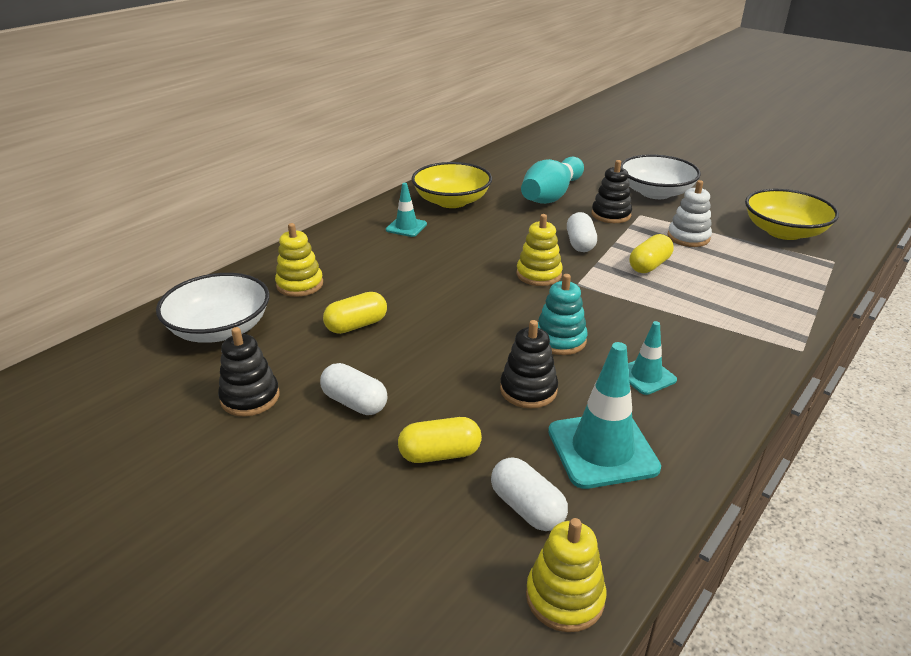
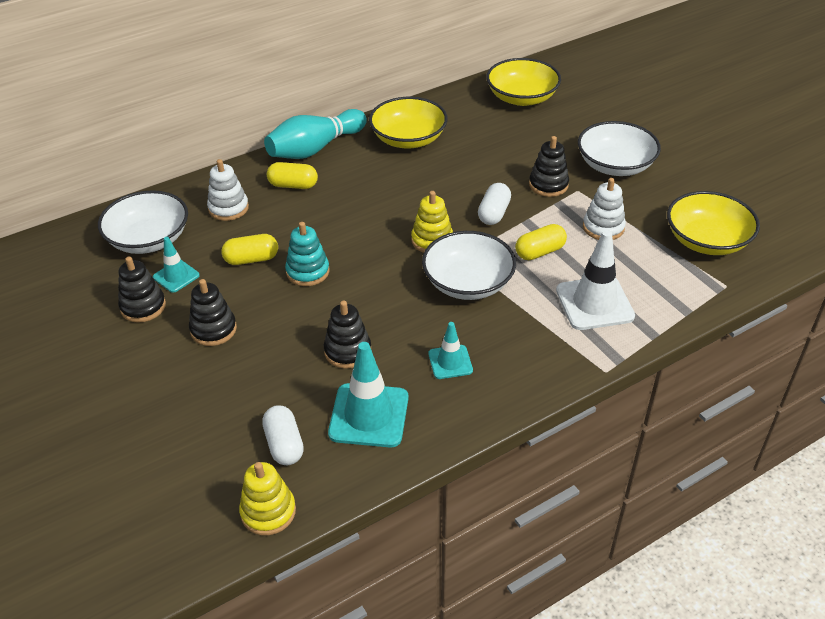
camera: 20 degrees right, 10 degrees up
yellow stacking toy [275,223,323,297] -> white stacking toy [207,159,249,221]
white capsule [320,363,387,415] -> black stacking toy [189,279,237,346]
turquoise traffic cone [386,183,427,237] -> turquoise traffic cone moved to [153,237,200,293]
yellow capsule [398,417,482,463] -> yellow capsule moved to [267,162,318,189]
turquoise bowling pin [521,157,584,204] -> turquoise bowling pin moved to [264,109,367,159]
turquoise stacking toy [538,274,588,355] -> turquoise stacking toy moved to [285,222,329,286]
none -> white bowl [422,231,516,300]
none -> yellow bowl [487,58,561,106]
none -> white traffic cone [556,230,635,330]

